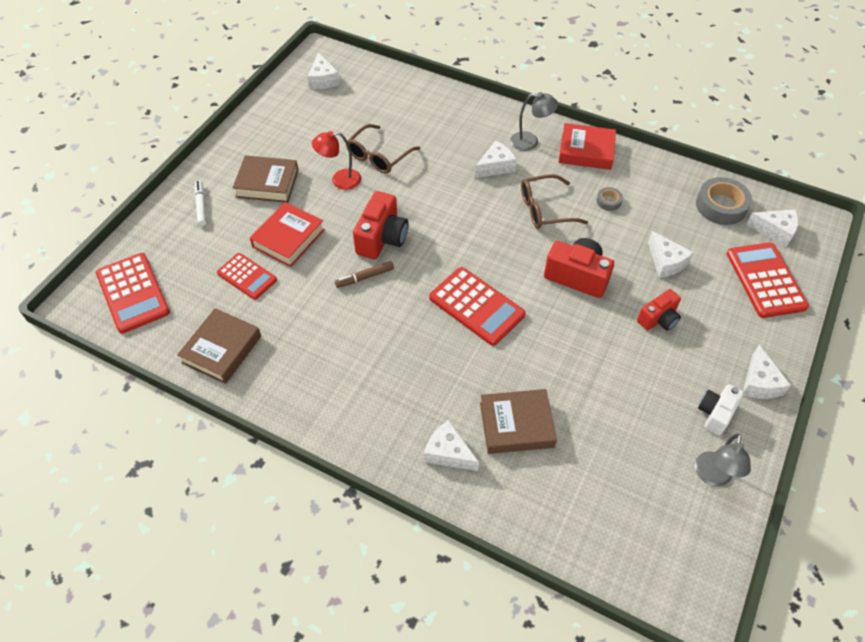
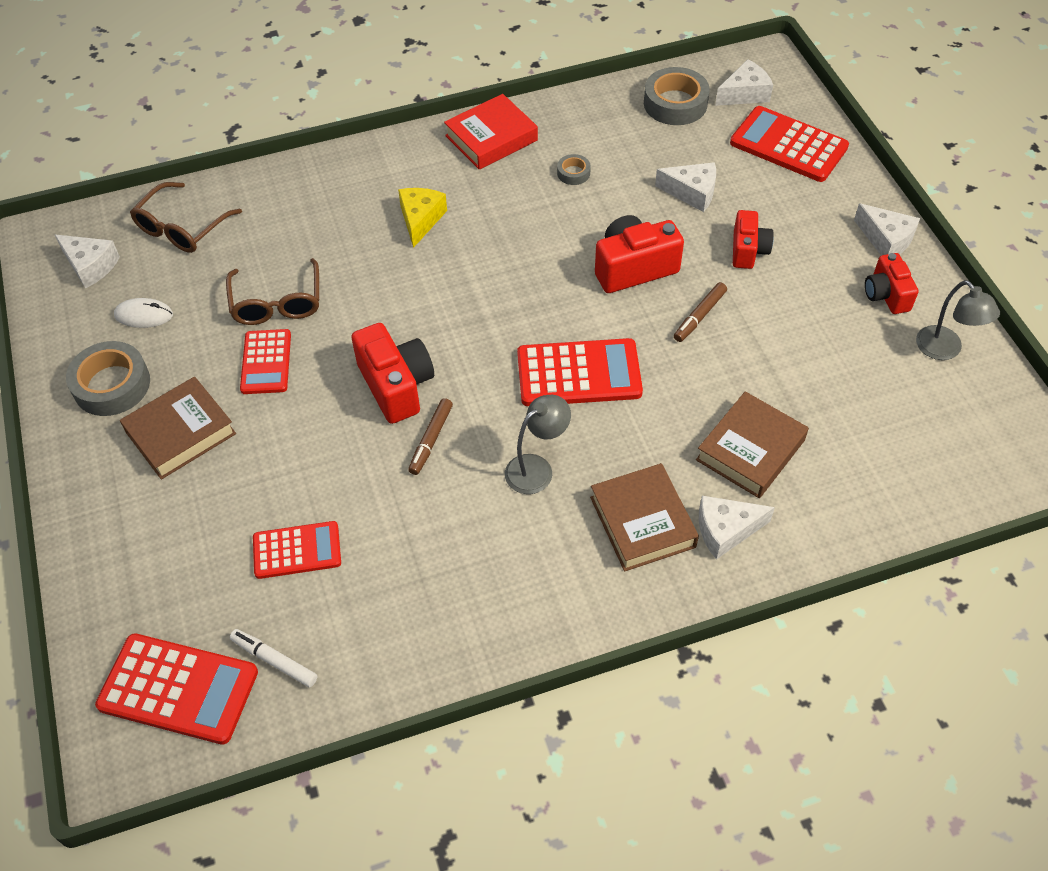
camera: 45 degrees left, 0 degrees up
brown book [177,308,261,384] -> brown book moved to [590,463,699,571]
white marker [195,180,206,226] -> white marker moved to [230,629,318,687]
red book [250,202,325,267] -> none
red lamp [312,131,361,190] -> red calculator [240,329,291,394]
white cheese [475,141,517,178] -> yellow cheese [398,188,447,248]
grey lamp [510,92,558,151] -> grey lamp moved to [505,395,571,494]
brown glasses [521,174,588,229] -> brown glasses moved to [130,182,242,253]
white camera [698,384,744,435] -> red camera [865,253,919,314]
none -> grey tape [66,341,150,416]
none -> white mouse [114,298,173,328]
none -> brown marker [674,282,727,342]

